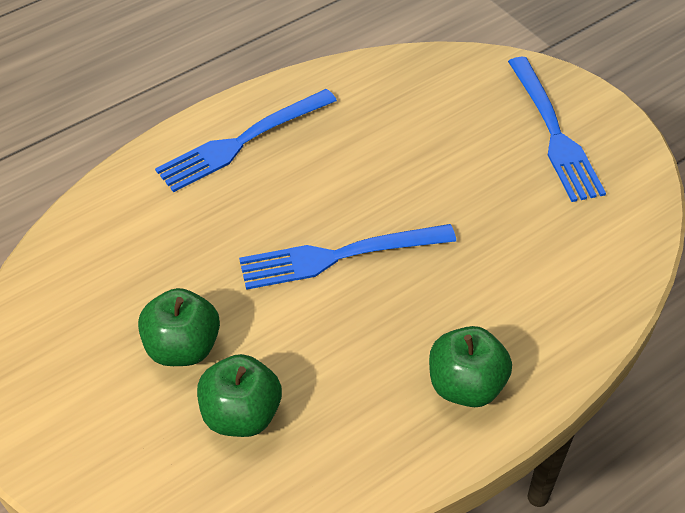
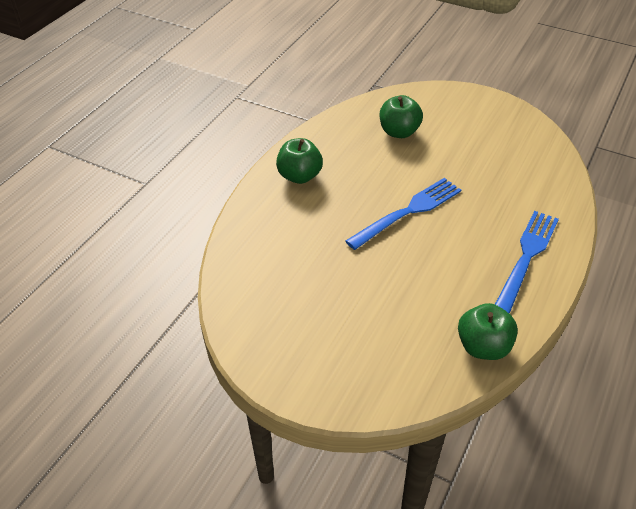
camera: 155 degrees right, 5 degrees down
green apple [138,288,220,366] -> green apple moved to [458,303,518,360]
blue fork [508,57,606,202] -> none

